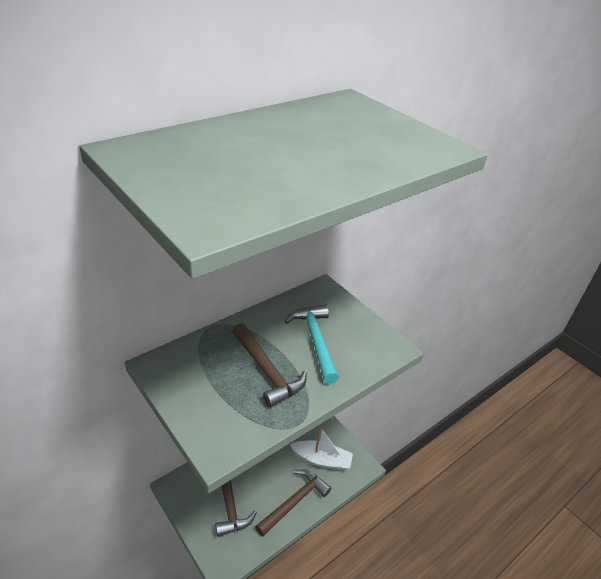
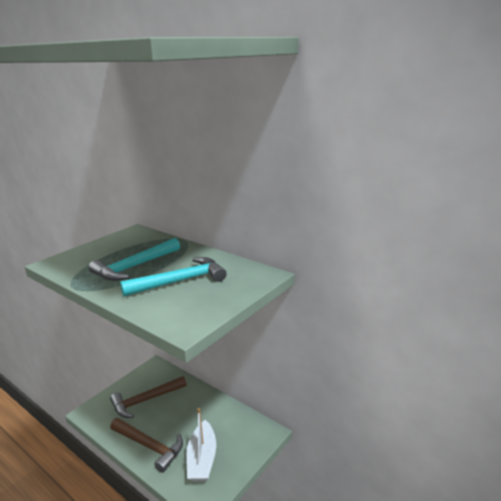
camera: 80 degrees right, 15 degrees down
brown hammer [232,323,307,408] -> turquoise hammer [89,238,180,281]

